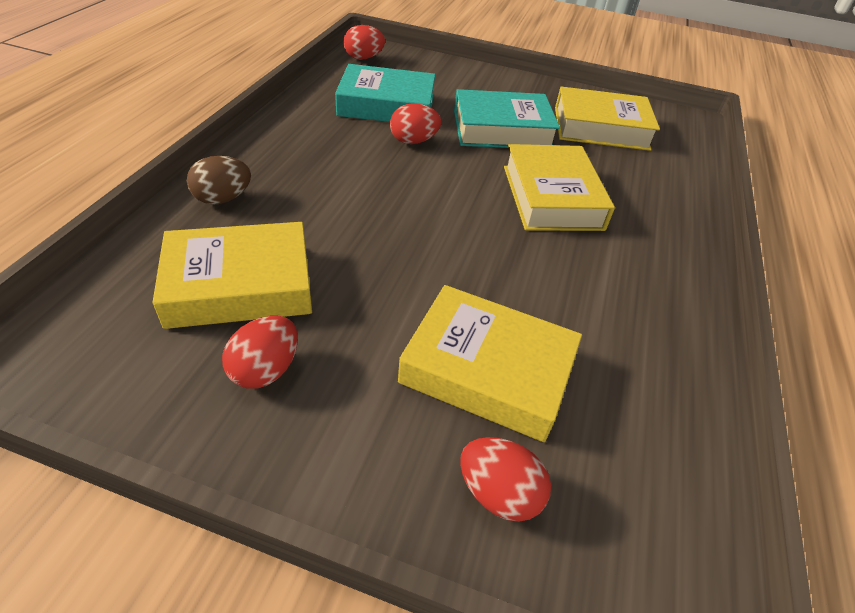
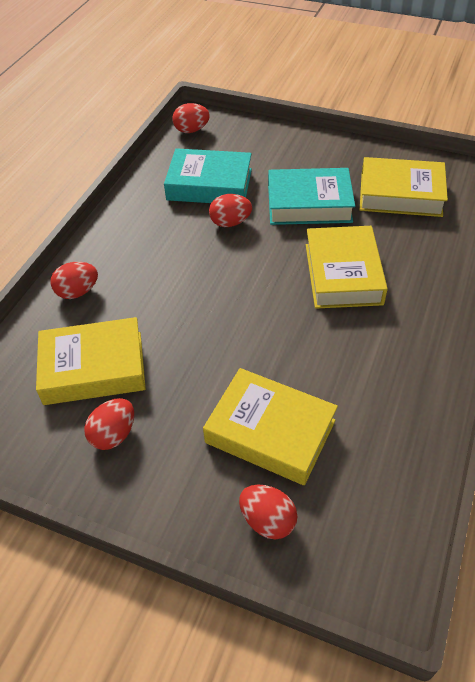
camera: 10 degrees right, 5 degrees up
brown egg [187,156,251,205] -> red egg [50,262,98,299]

